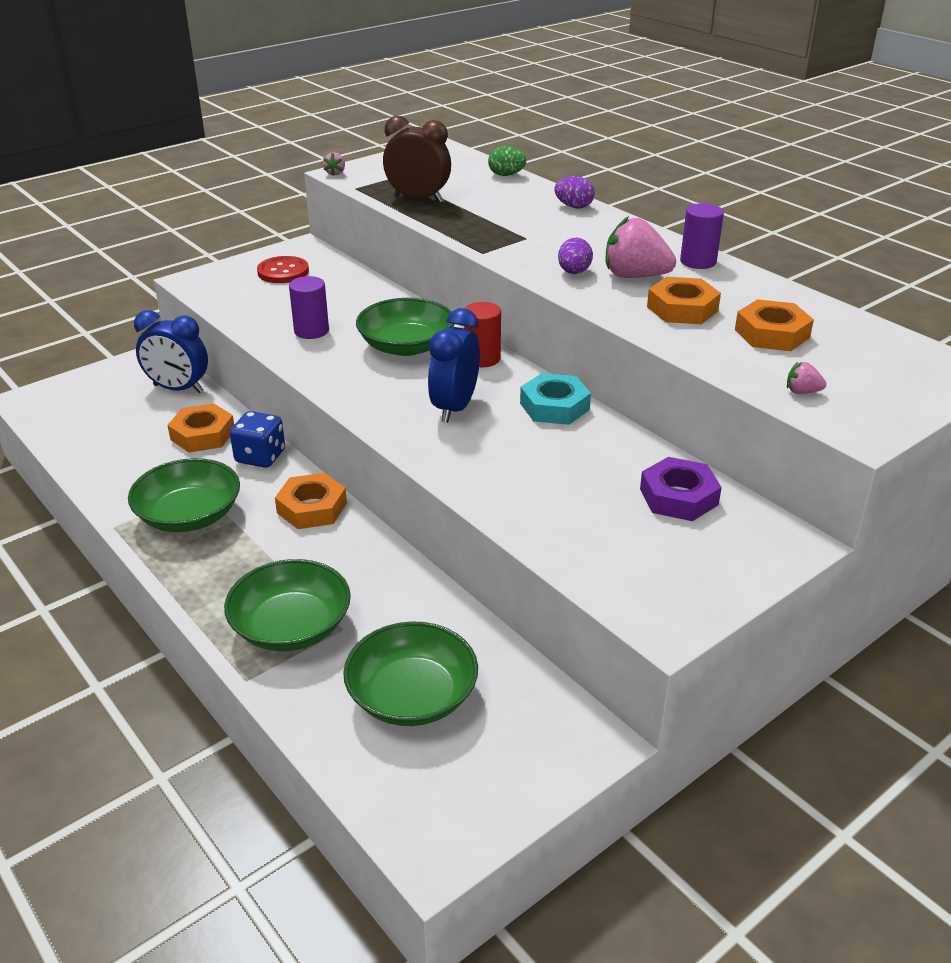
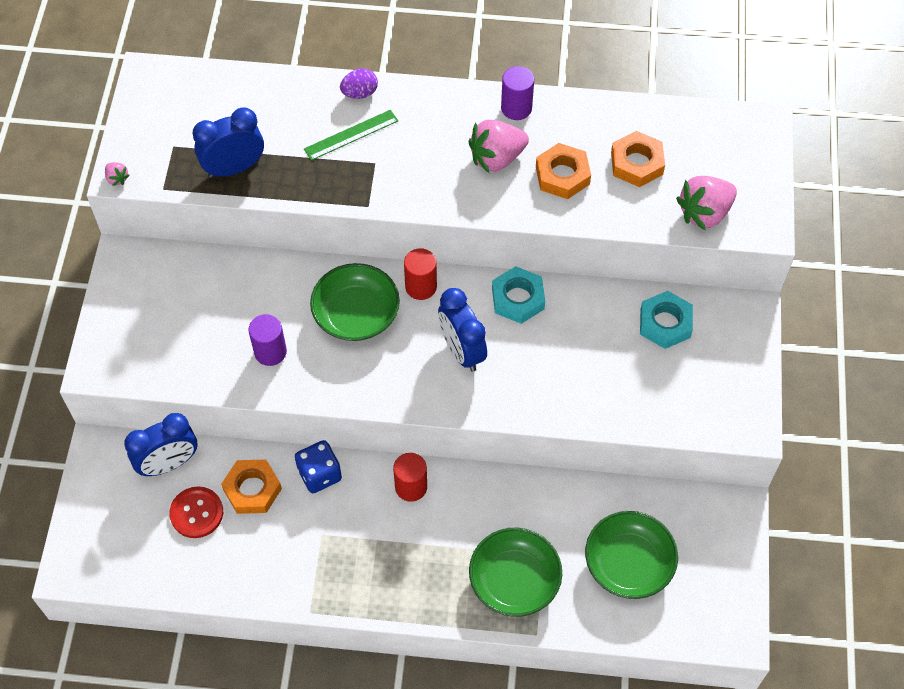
camera: 45 degrees left, 25 degrees up
green bowl [128,458,240,532] -> none
red button [257,256,309,283] -> red button moved to [169,486,223,538]
orange nut [275,473,347,529] -> red cylinder [393,453,427,502]
brown clock [383,116,451,203] -> blue clock [192,107,264,178]
green egg [488,146,526,176] -> none
purple egg [558,238,593,274] -> none
purple nut [640,457,722,521] -> turquoise nut [640,291,693,349]
pink strawberry [787,362,826,394] -> pink strawberry [676,176,737,231], size x2.22
none -> green ruler [304,110,398,161]

